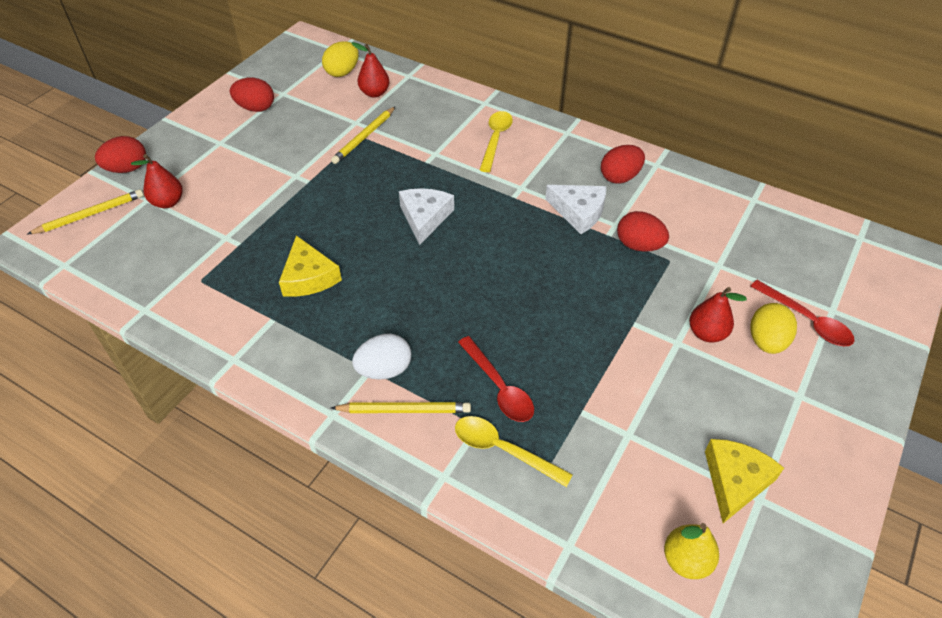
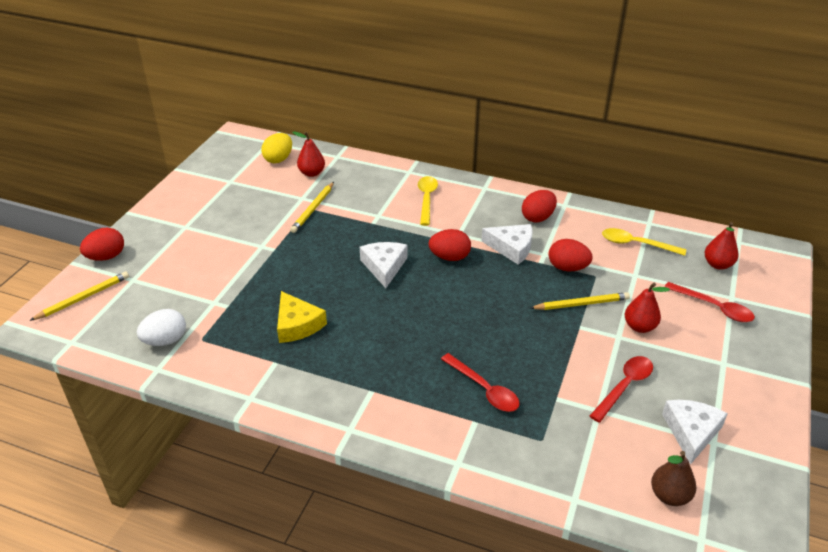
camera: 10 degrees left, 10 degrees down
red pear [131,154,183,208] -> red pear moved to [704,222,739,270]
red egg [230,77,274,112] -> red egg moved to [428,229,471,261]
yellow pencil [331,402,471,413] -> yellow pencil moved to [531,292,630,310]
white egg [352,334,411,380] -> white egg moved to [137,309,186,346]
yellow spoon [455,416,573,487] -> yellow spoon moved to [602,228,686,256]
yellow pear [664,523,719,579] -> brown pear [651,451,696,506]
yellow cheese [705,439,784,523] -> white cheese [662,400,728,465]
yellow egg [751,303,797,354] -> none
none -> red spoon [590,356,653,423]

